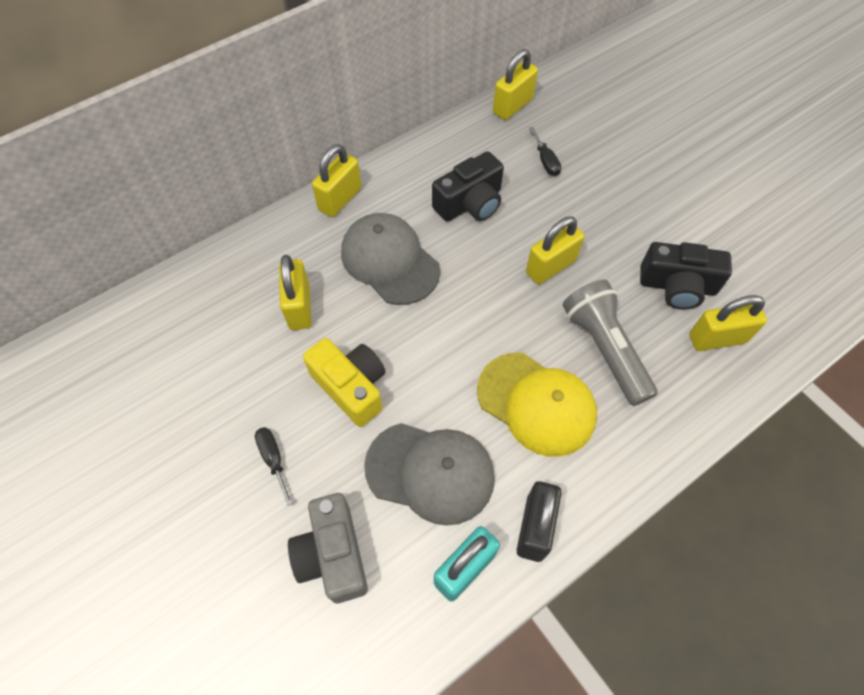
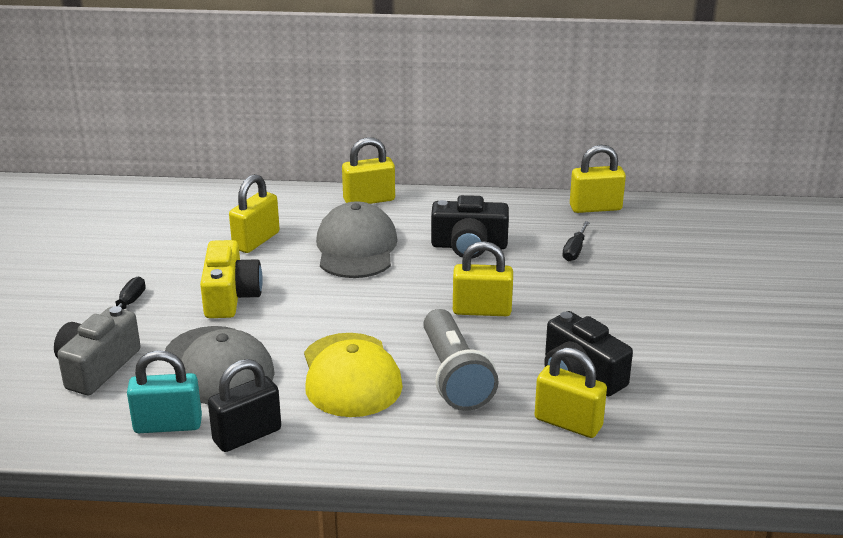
camera: 40 degrees right, 30 degrees down
grey flashlight [563,280,658,406] -> grey flashlight turned 150 degrees clockwise [423,309,499,411]

